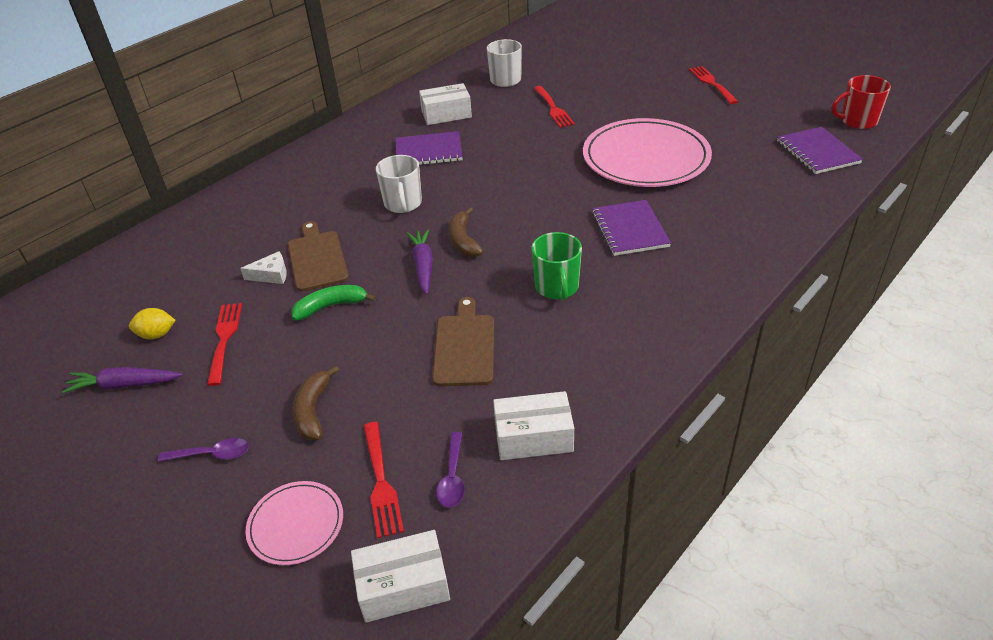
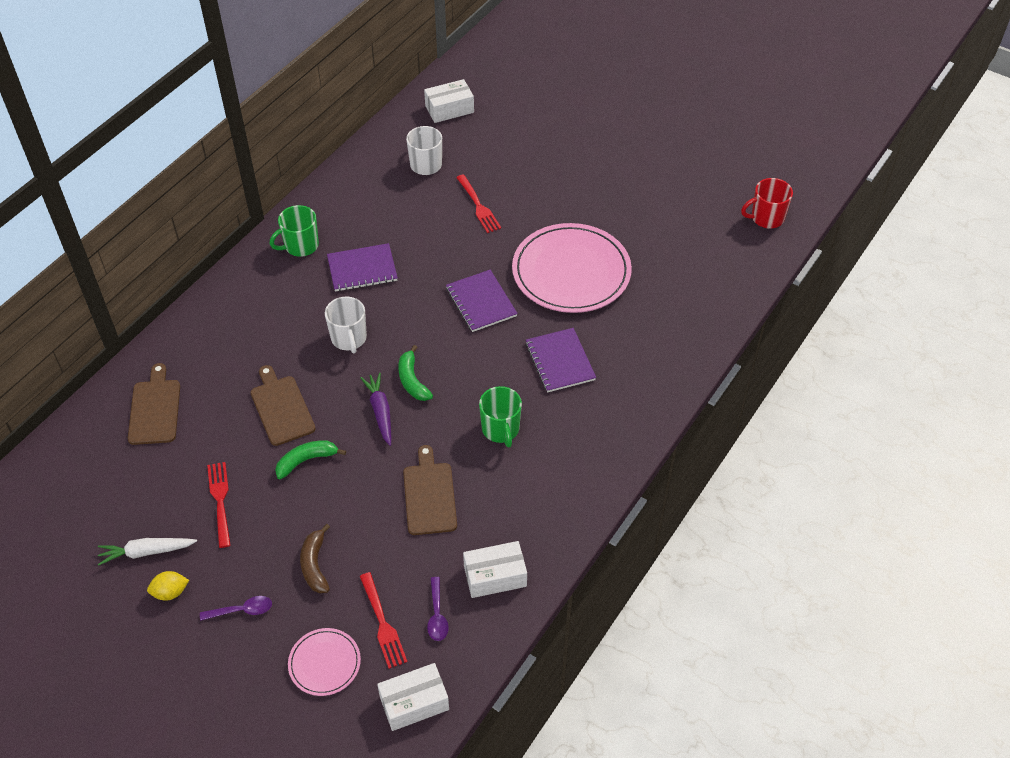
camera: 10 degrees left, 10 degrees up
purple carrot [62,367,183,393] -> white carrot [98,538,197,566]
yellow lemon [129,308,176,339] -> yellow lemon moved to [147,571,189,601]
white cheese [240,251,287,284] -> none
white box [419,83,472,125] -> white box moved to [424,79,474,123]
brown banana [449,207,483,257] -> green banana [398,345,433,401]
red fork [689,66,738,104] -> none
purple notebook [777,127,863,174] -> purple notebook moved to [446,270,518,332]
none -> brown cutting board [128,363,180,445]
none -> green mug [270,205,319,257]

